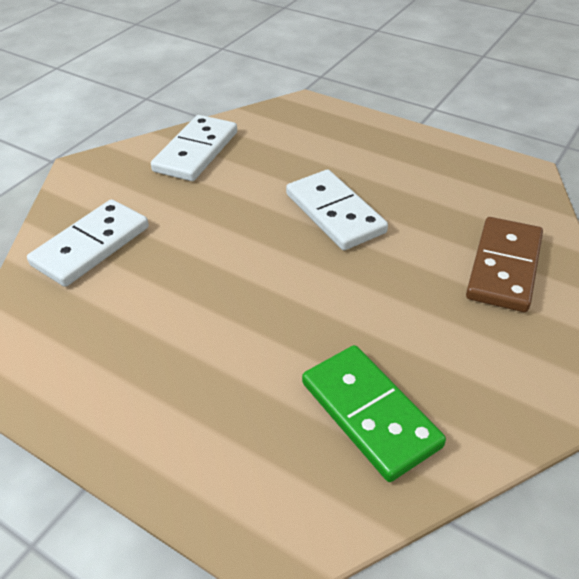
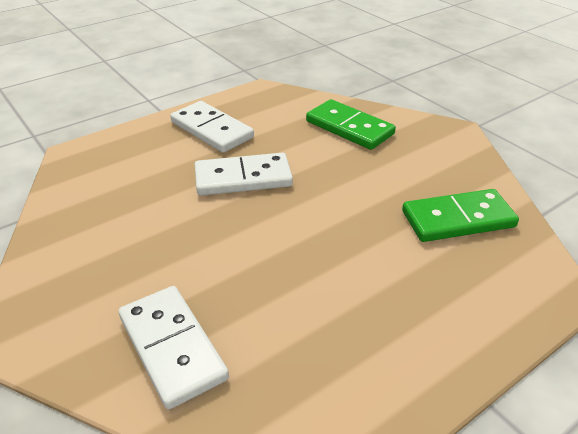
camera: 70 degrees left, 5 degrees down
white domino [151,115,237,181] -> white domino moved to [170,101,254,153]
brown domino [466,217,543,312] -> green domino [306,99,396,150]

